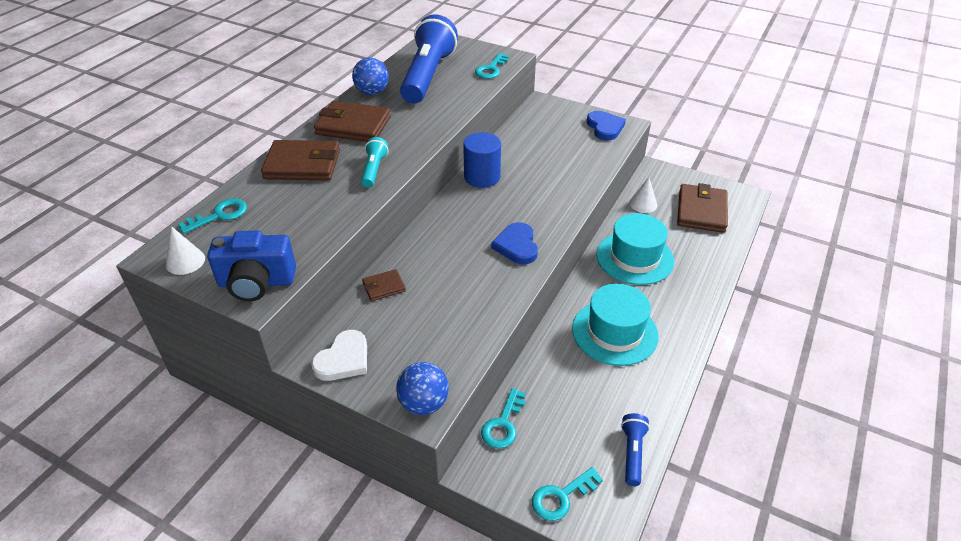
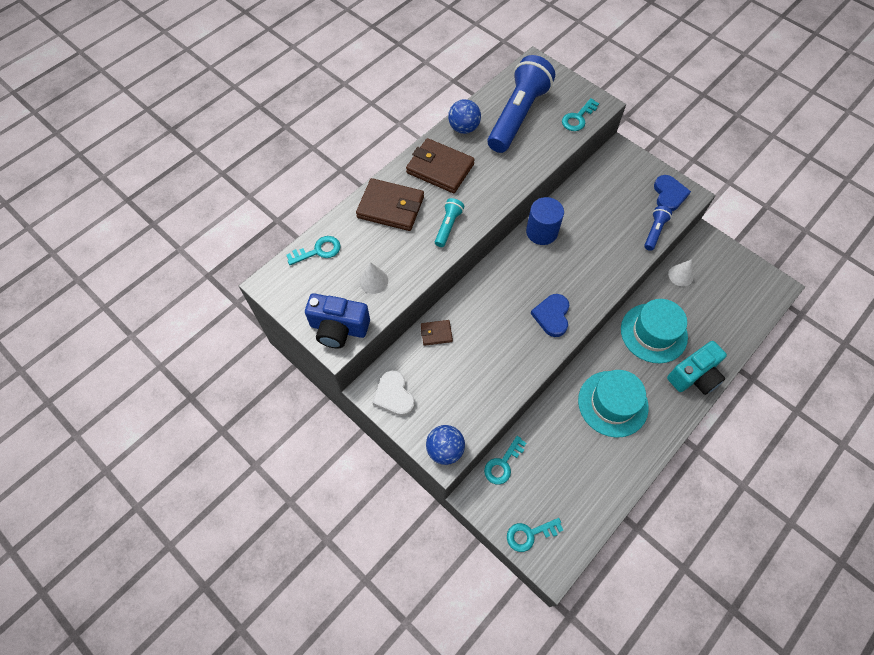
camera: 15 degrees right, 20 degrees up
white cone [166,226,205,275] -> white cone moved to [359,262,388,294]
white heart [311,330,367,381] -> white heart turned 105 degrees clockwise [372,370,415,416]
blue flashlight [621,413,650,486] -> blue flashlight moved to [644,206,672,251]
brown wallet [677,183,728,233] -> none
none -> turquoise camera [667,341,727,395]

